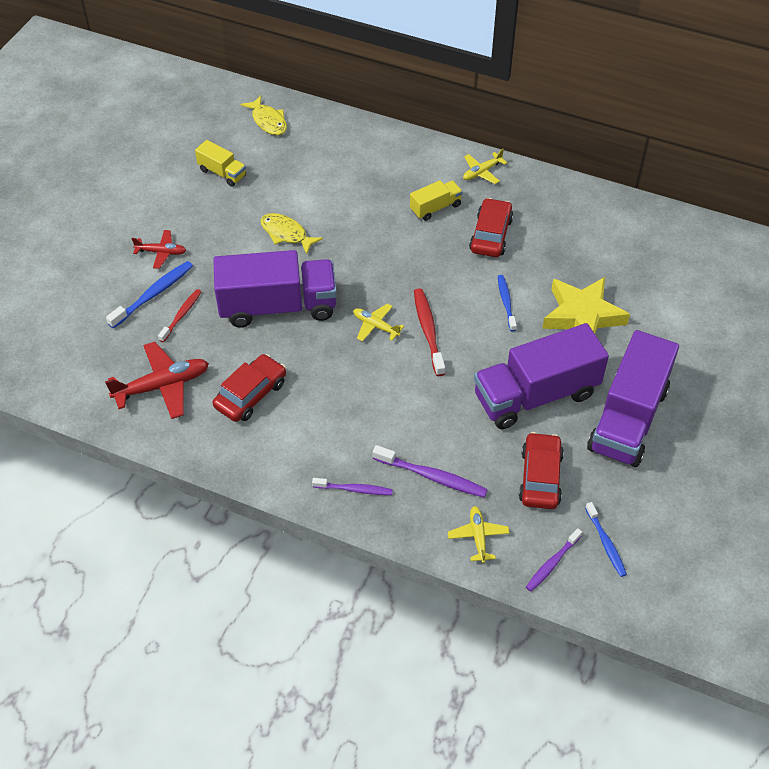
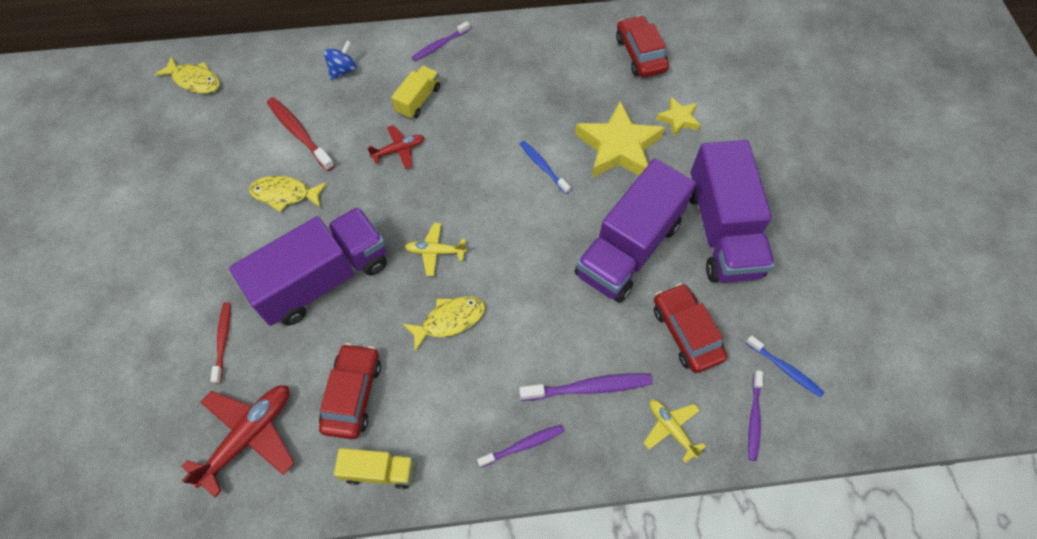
camera: 30 degrees left, 10 degrees up
blue toothbrush [106,261,193,329] -> none
red plane [132,230,187,269] -> red plane moved to [367,125,425,169]
yellow truck [195,140,246,187] -> yellow truck moved to [334,448,414,489]
red toothbrush [414,288,445,376] -> red toothbrush moved to [267,97,335,171]
yellow plane [463,149,507,184] -> purple toothbrush [412,21,470,61]
red car [469,198,513,257] -> red car moved to [616,15,669,78]
none -> blue spinning top [324,40,357,80]
none -> yellow fish [403,296,485,351]
none -> yellow star [656,97,701,136]

